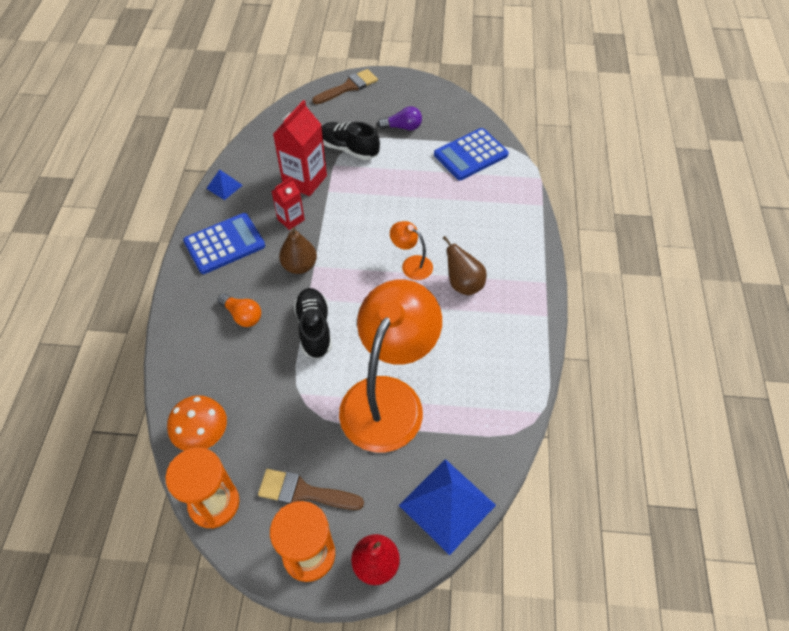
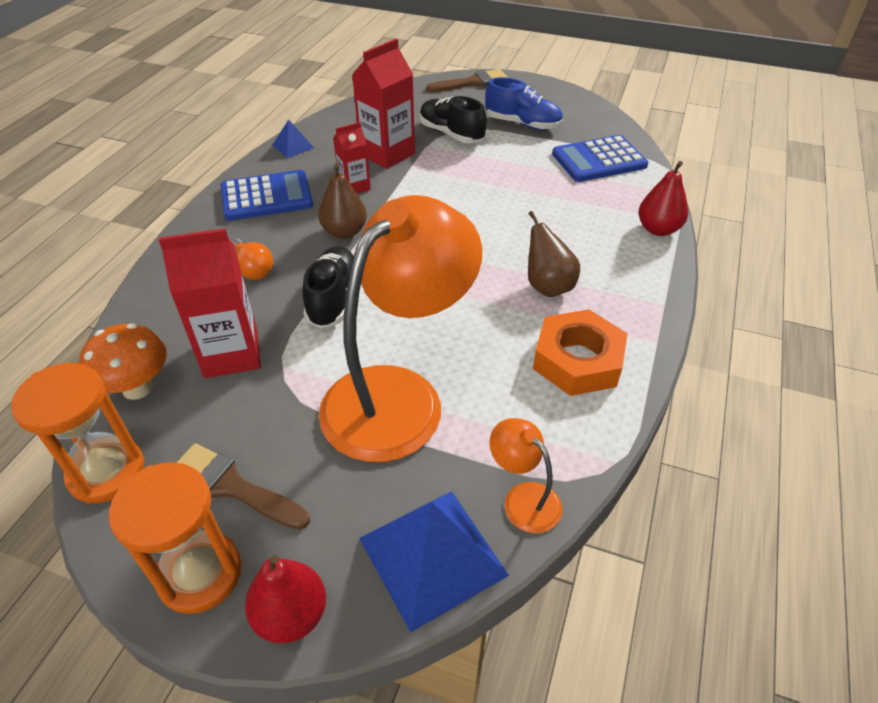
camera: 15 degrees right, 10 degrees down
purple light bulb [377,106,422,131] -> blue shoe [485,77,563,130]
orange lamp [390,221,433,280] -> orange lamp moved to [490,418,562,533]
none -> red carton [159,228,261,378]
none -> orange nut [533,309,628,396]
none -> red pear [639,161,688,236]

